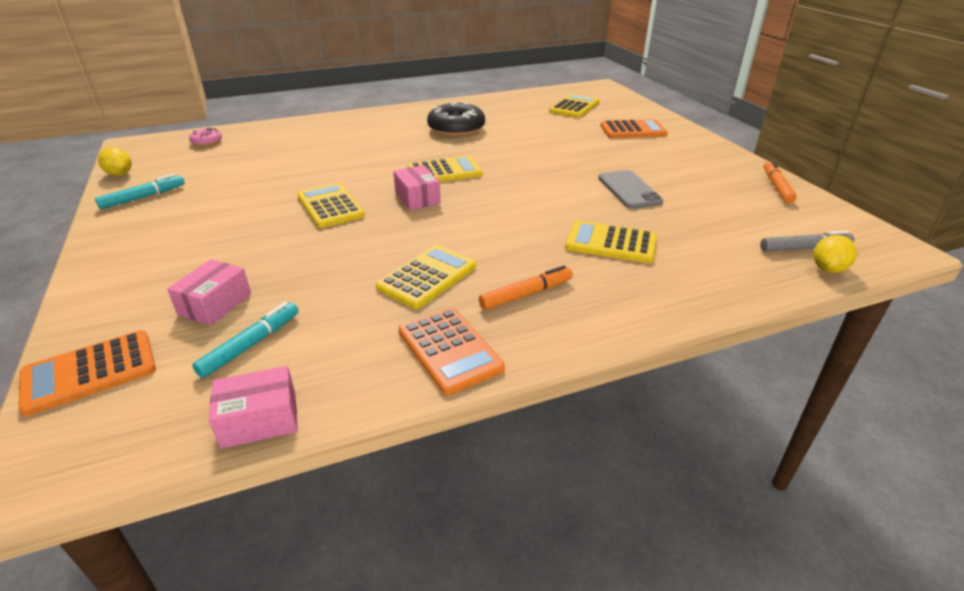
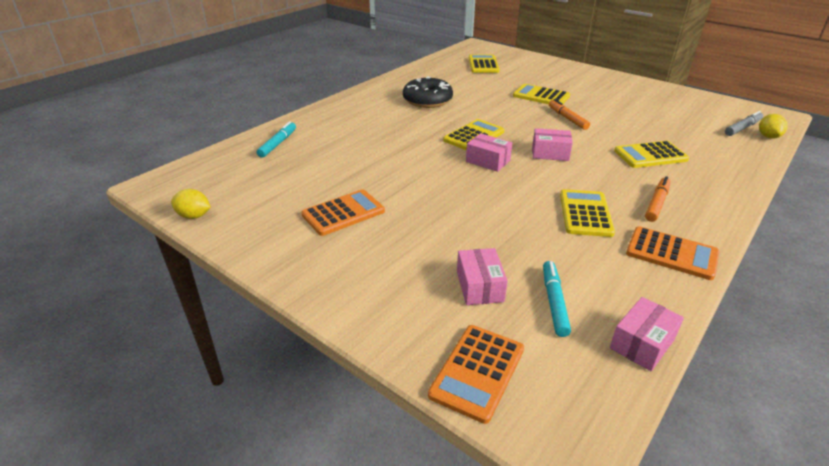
camera: 30 degrees left, 0 degrees up
turquoise marker [95,173,185,209] -> turquoise marker moved to [257,121,296,158]
pink donut [189,128,222,146] -> none
yellow calculator [297,183,365,228] -> yellow calculator moved to [513,84,570,104]
grey phone [598,170,663,209] -> none
orange calculator [600,119,668,138] -> orange calculator moved to [301,189,385,236]
orange marker [764,160,797,203] -> orange marker moved to [549,99,590,130]
none -> pink box [532,128,573,161]

